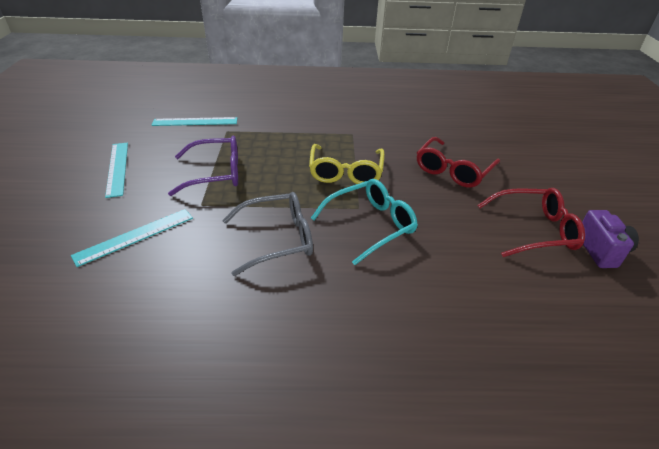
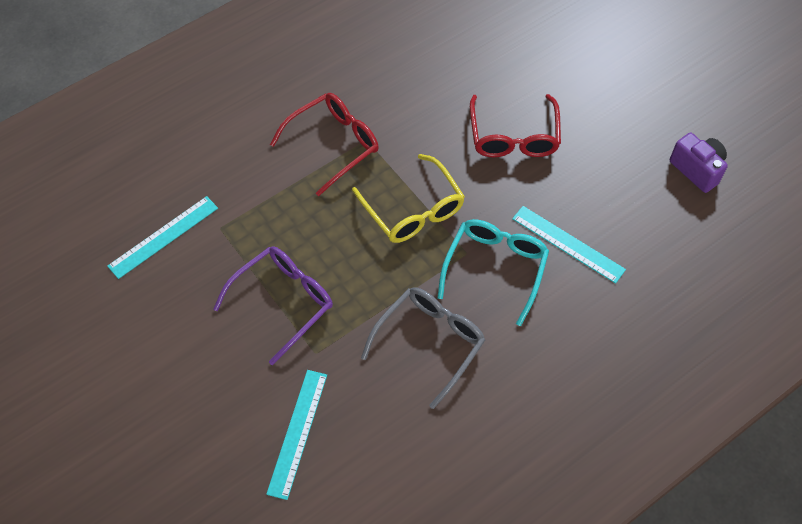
camera: 35 degrees left, 20 degrees up
turquoise ruler [105,143,128,198] -> turquoise ruler moved to [512,206,626,284]
red glasses [477,188,585,257] -> red glasses moved to [270,93,379,196]

